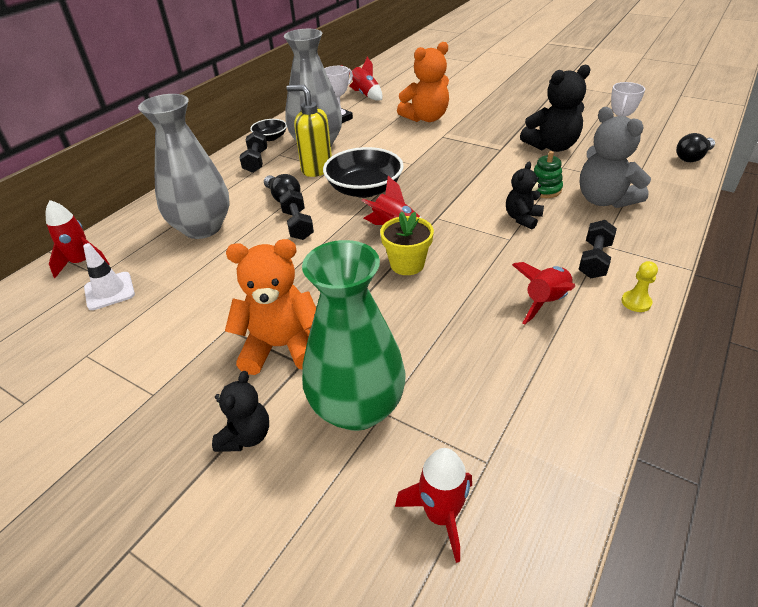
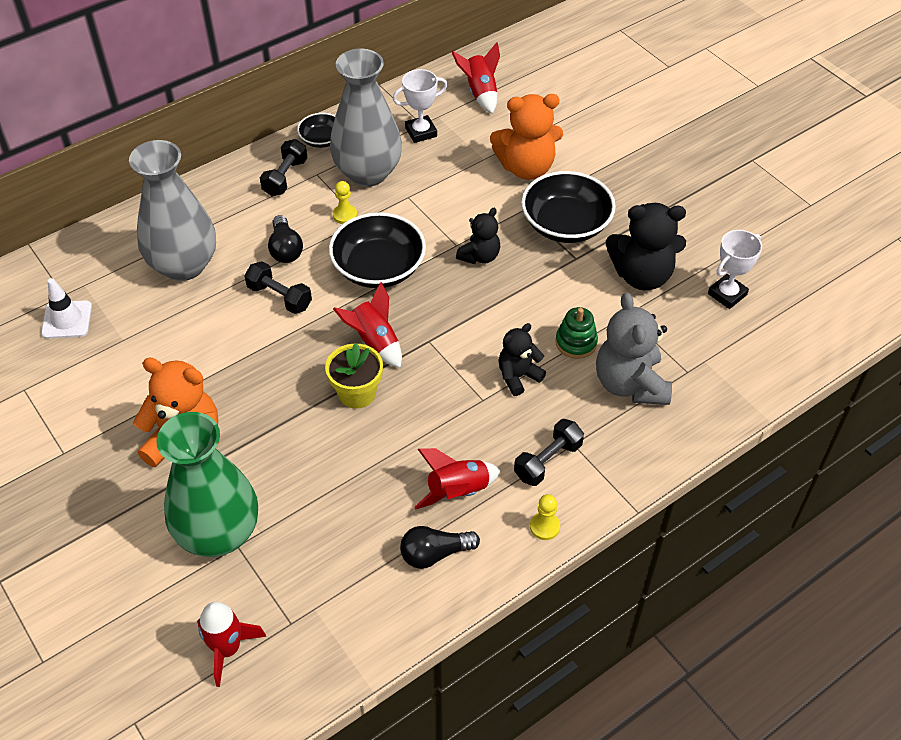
camera: 20 degrees right, 10 degrees up
red rocket [46,200,110,278] -> none
black teddy bear [212,371,269,452] -> black teddy bear moved to [456,208,500,264]
black dumbbell [279,189,314,240] -> black dumbbell turned 60 degrees counterclockwise [244,261,312,314]
yellow soap dispenser [286,85,332,177] -> yellow pawn [333,181,357,224]
black light bulb [676,133,715,162] -> black light bulb moved to [400,526,480,569]
none -> black bowl [521,171,616,243]

